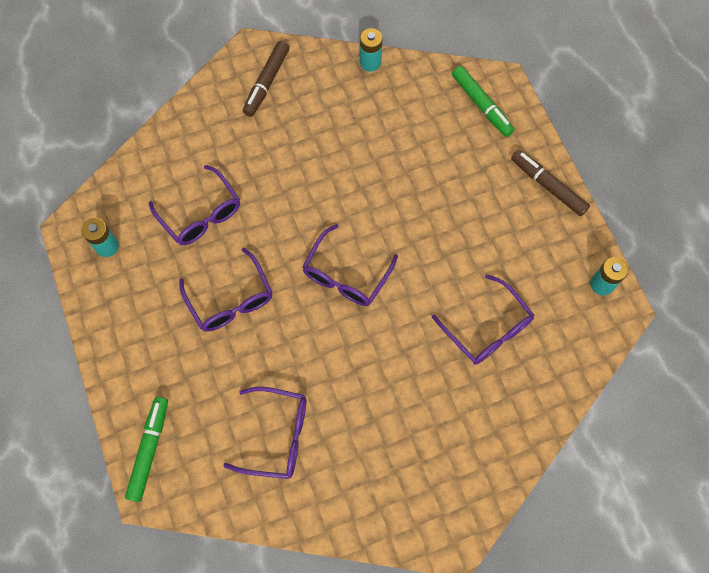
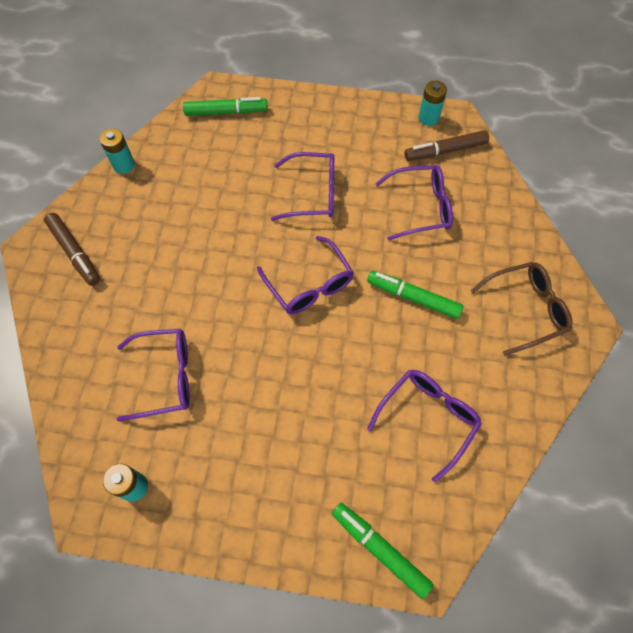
camera: 60 degrees left, 5 degrees down
purple glasses [179,248,273,332] -> purple glasses moved to [271,152,334,221]
brown marker [511,150,590,216] -> brown marker moved to [405,130,489,161]
none -> green marker [367,271,463,319]
none -> brown glasses [471,262,572,356]

